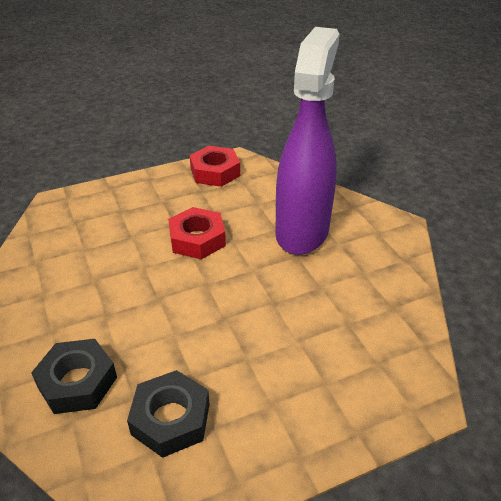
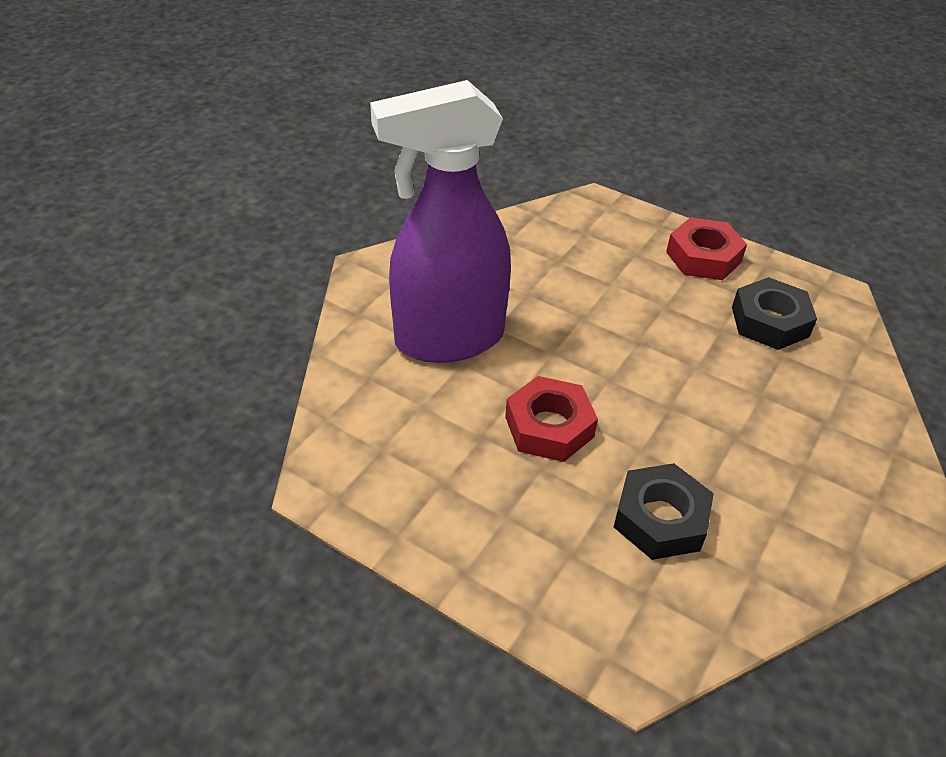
camera: 125 degrees left, 5 degrees up
black nut [31,339,117,414] -> black nut moved to [614,463,714,560]
red nut [190,146,240,187] -> red nut moved to [666,217,747,280]

